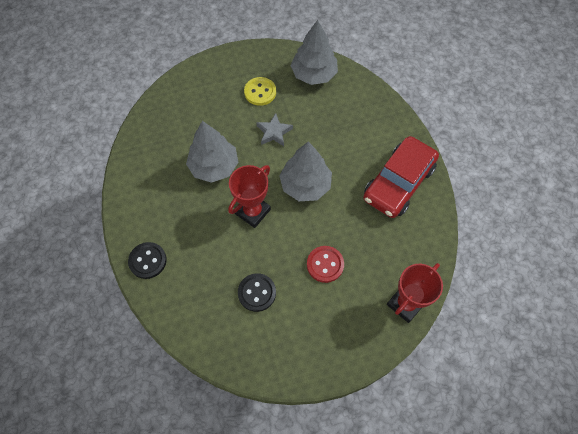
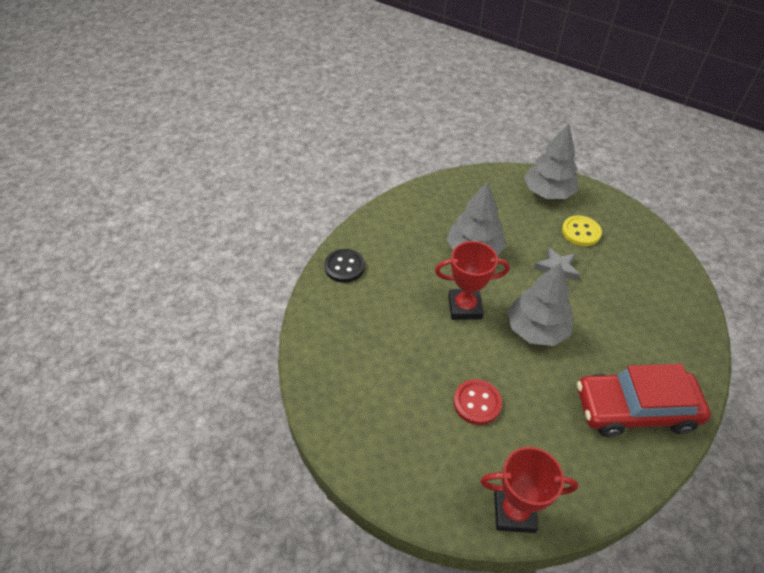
camera: 50 degrees right, 15 degrees down
black button [238,273,276,312] -> none
grey tree [290,20,338,85] -> grey tree moved to [524,123,578,199]

